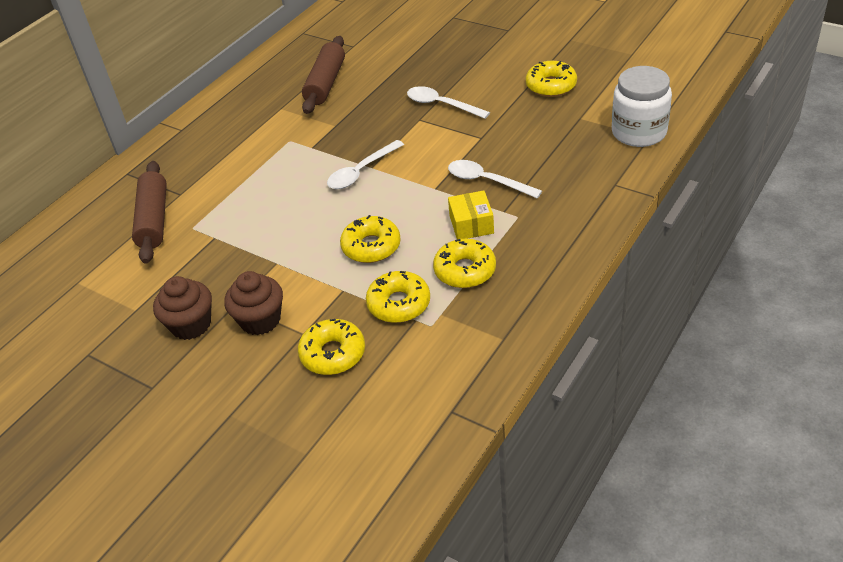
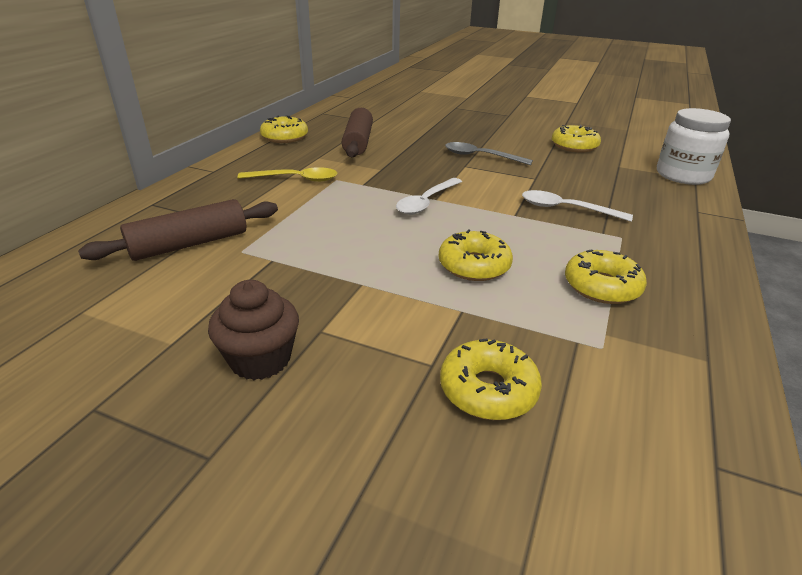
camera: 15 degrees left, 10 degrees down
brown rolling pin [132,161,167,264] -> brown rolling pin turned 75 degrees clockwise [78,199,278,261]
brown cupcake [224,271,283,335] -> none
yellow donut [366,271,430,323] -> yellow donut moved to [260,116,308,143]
white spoon [407,86,490,119] -> grey spoon [445,142,533,165]
yellow box [448,190,494,239] -> none
none -> yellow spoon [237,167,338,182]

